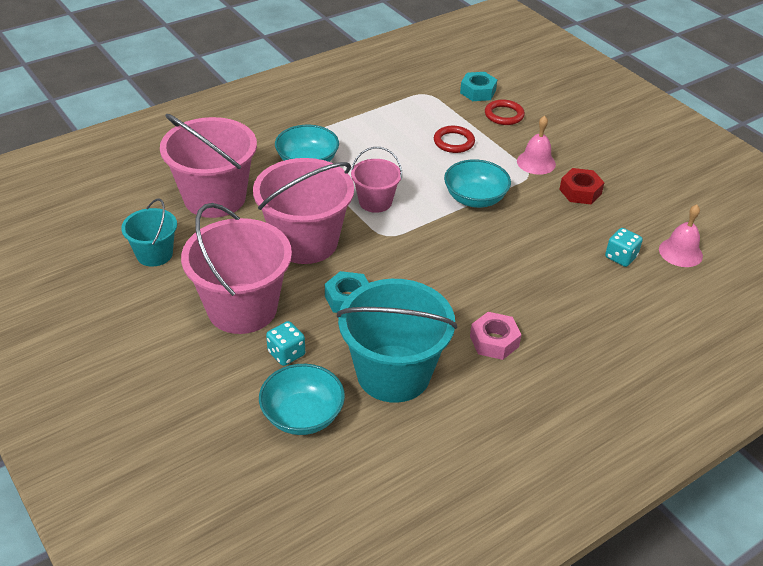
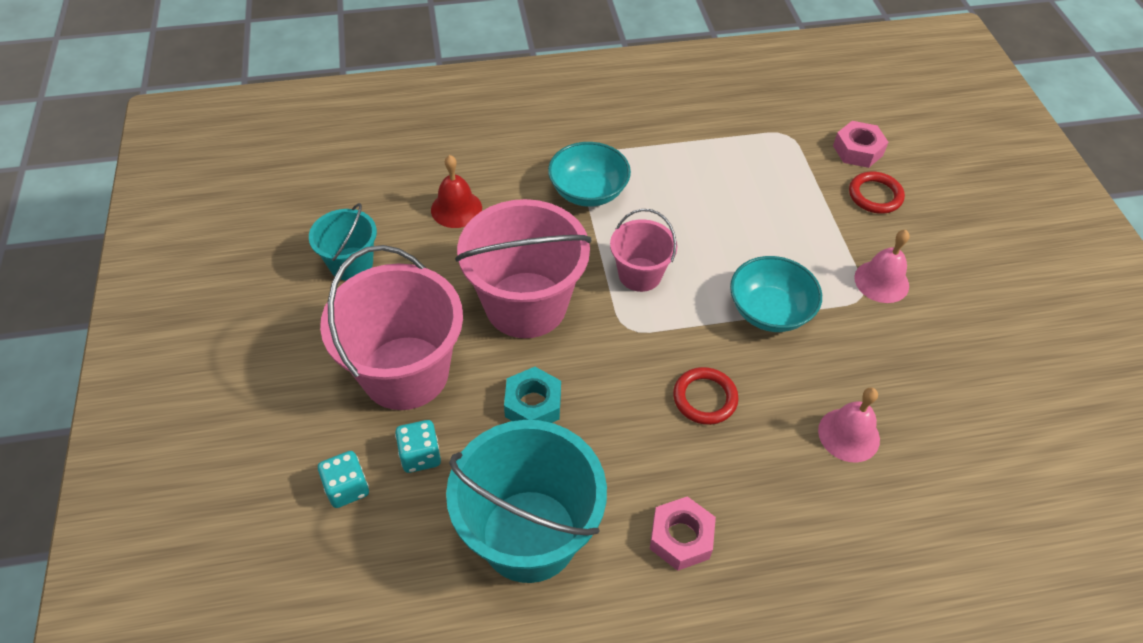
camera: 25 degrees right, 10 degrees up
pink bucket [160,114,257,218] -> red bell [431,155,482,228]
turquoise bowl [259,364,345,435] -> none
red ring [434,126,475,153] -> red ring moved to [673,367,738,425]
turquoise nut [460,72,497,101] -> pink nut [833,121,889,168]
red nut [559,168,605,204] -> none
turquoise dice [605,228,643,267] -> turquoise dice moved to [318,451,369,508]
pink bell [659,205,703,267] -> pink bell moved to [818,388,880,462]

